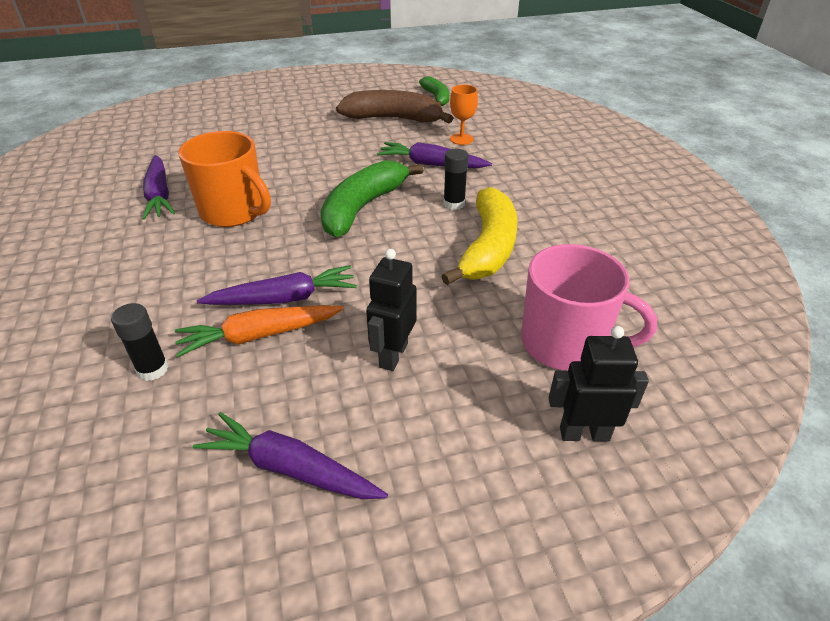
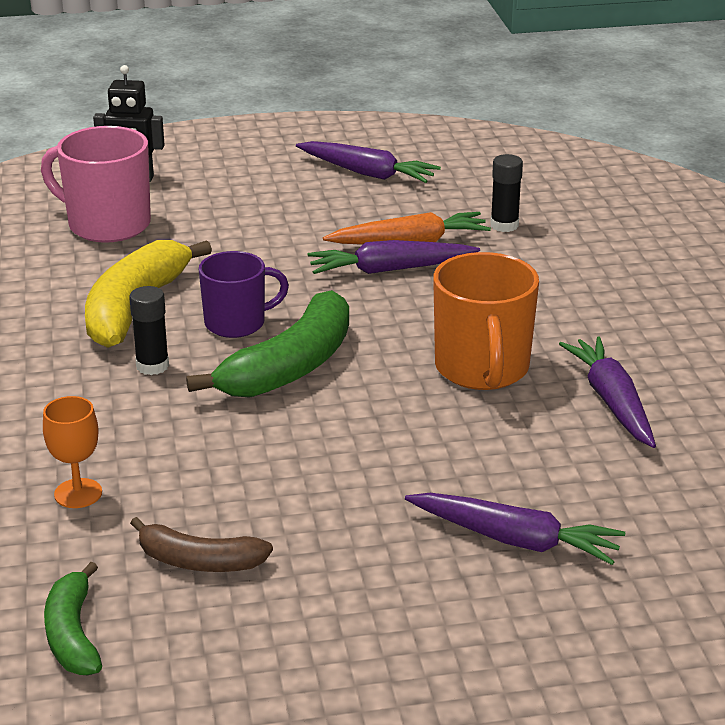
camera: 175 degrees left, 10 degrees down
orange mug [178,131,271,227] -> orange mug turned 135 degrees counterclockwise [433,252,539,390]
brown banana [336,90,453,123] -> brown banana [130,517,273,572], size x0.58
black robot [366,249,417,371] -> none
purple carrot [377,142,492,168] -> purple carrot moved to [405,493,625,565]
none -> purple mug [198,251,289,338]

